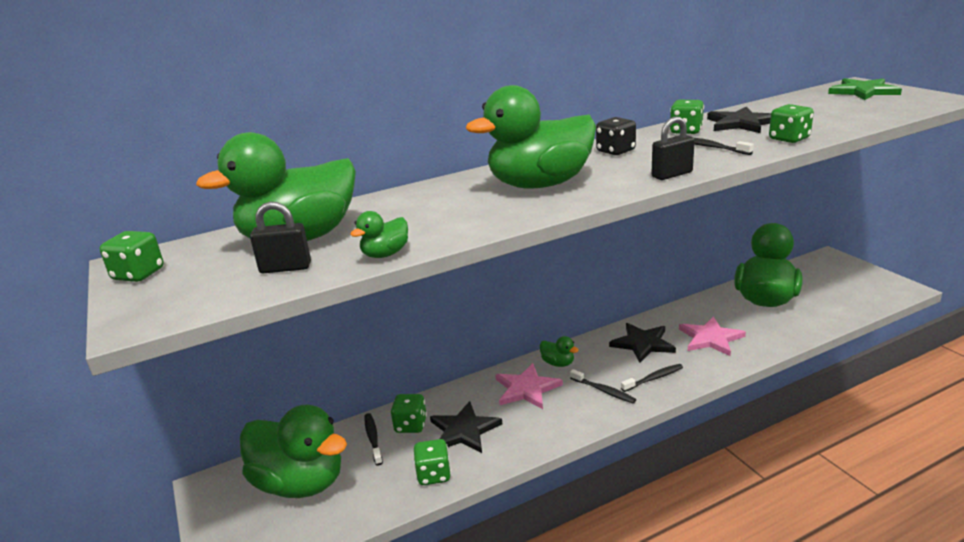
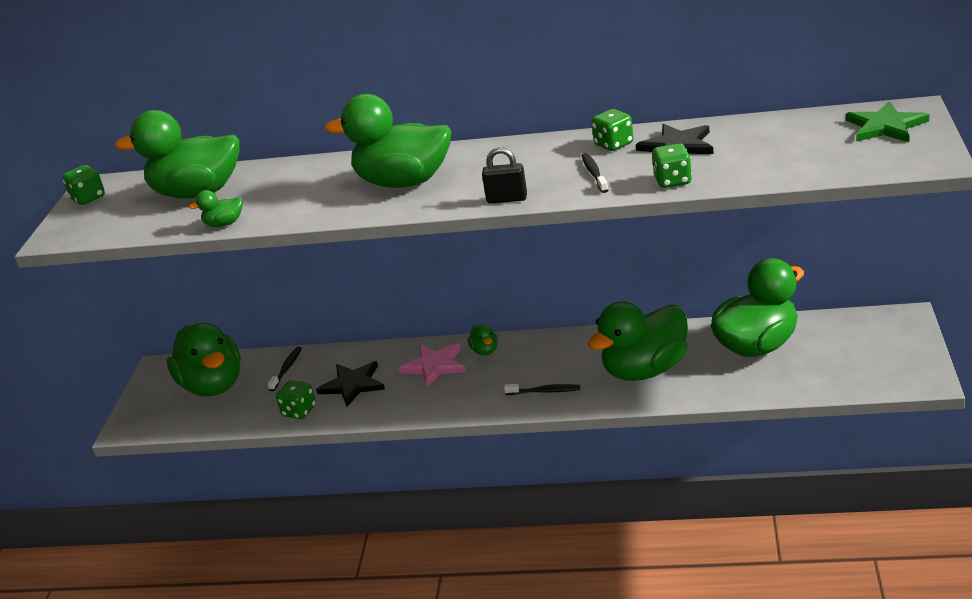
camera: 35 degrees right, 5 degrees up
black padlock [250,202,311,273] -> none
green dice [391,394,427,433] -> none
black toothbrush [570,369,636,404] -> none
black dice [596,117,636,156] -> none
black star [609,323,676,363] -> none
pink star [679,316,746,356] -> green duck [588,301,688,381]

